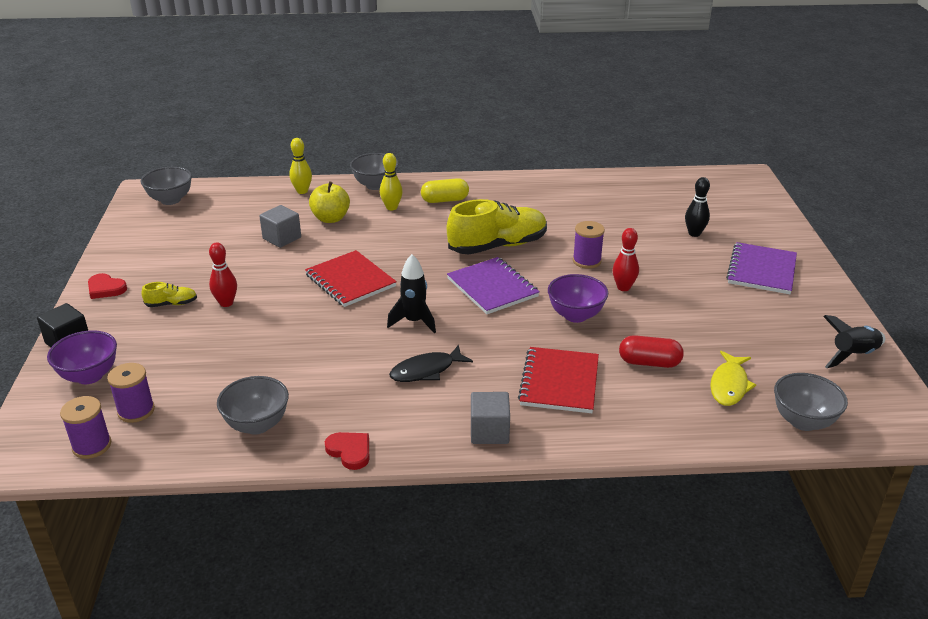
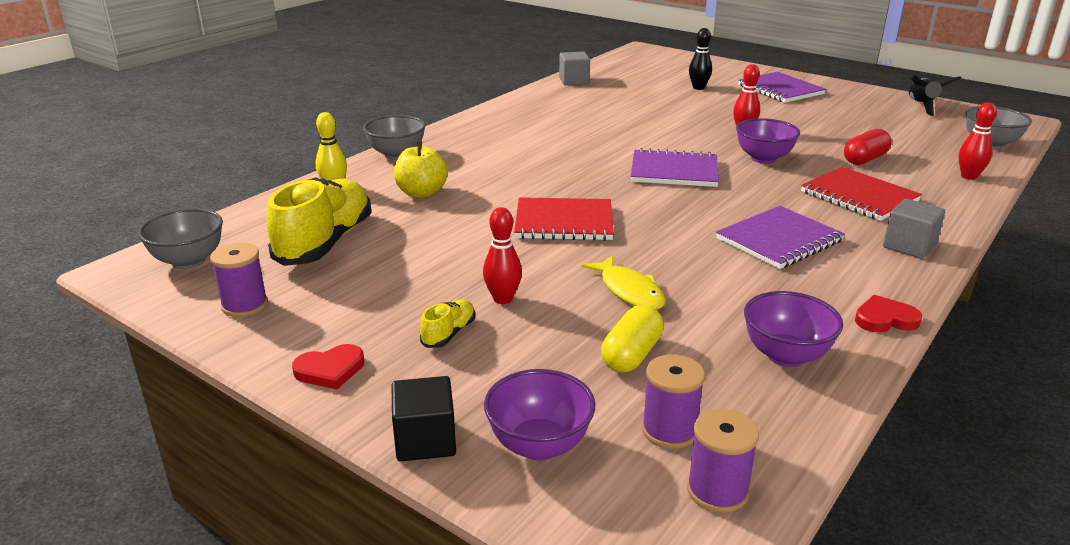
camera: 50 degrees left, 5 degrees down
grey bowl [217,376,289,435] -> purple bowl [744,291,843,367]
grey cube [259,205,301,248] -> grey cube moved to [559,52,590,85]
yellow bowling pin [380,153,403,210] -> none
black rocket [387,254,436,334] -> none
black fish [389,345,473,382] -> purple notebook [716,206,845,269]
yellow capsule [421,178,469,203] -> yellow capsule moved to [601,305,664,373]
yellow shoe [447,199,547,254] -> yellow shoe moved to [267,178,371,266]
purple spool [573,221,605,269] -> purple spool moved to [210,242,268,317]
yellow fish [710,351,756,406] -> yellow fish moved to [581,255,666,310]
none -> red bowling pin [958,102,997,180]

